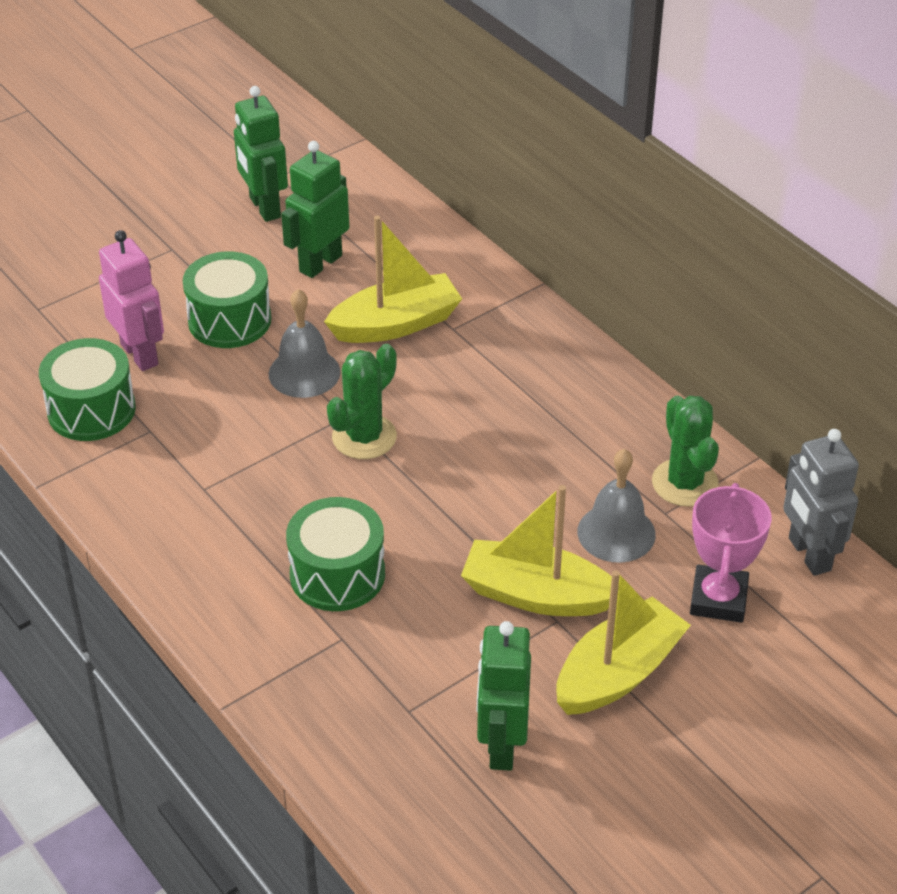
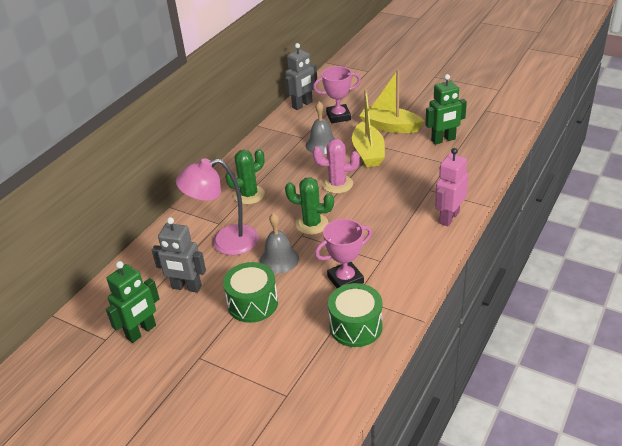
camera: 110 degrees left, 5 degrees down
pink robot [99,230,164,371] -> pink robot moved to [435,148,468,226]
green robot [281,141,349,278] -> grey robot [152,217,206,293]
green drum [286,497,385,611] -> none
yellow boat [324,216,462,343] -> pink lamp [176,158,259,255]
green cactus [652,395,719,507] -> green cactus moved to [225,149,265,205]
none -> pink cactus [313,139,360,194]
none -> pink trophy [315,219,372,288]

